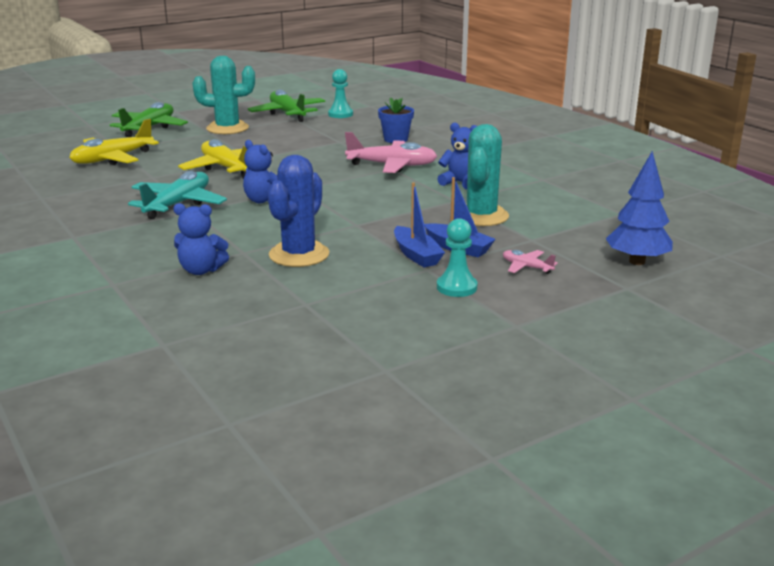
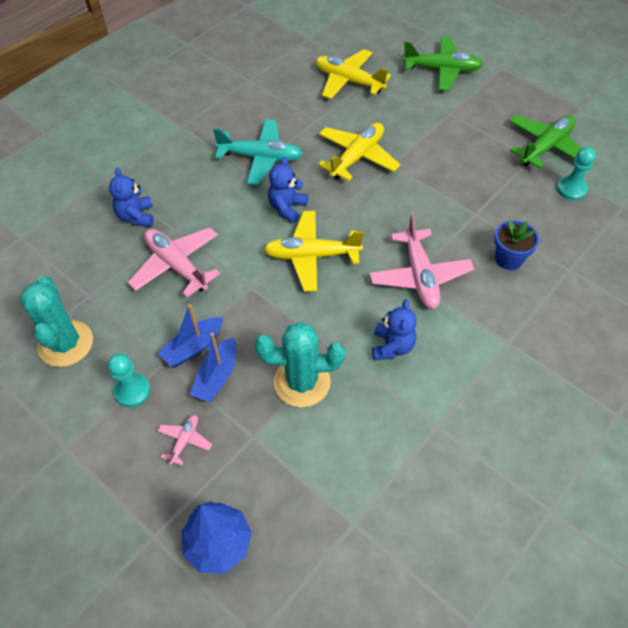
camera: 75 degrees right, 30 degrees up
turquoise cactus [192,56,255,134] -> turquoise cactus moved to [20,276,93,367]
blue cactus [268,155,329,267] -> pink plane [128,228,220,297]
none -> yellow plane [264,211,364,291]

